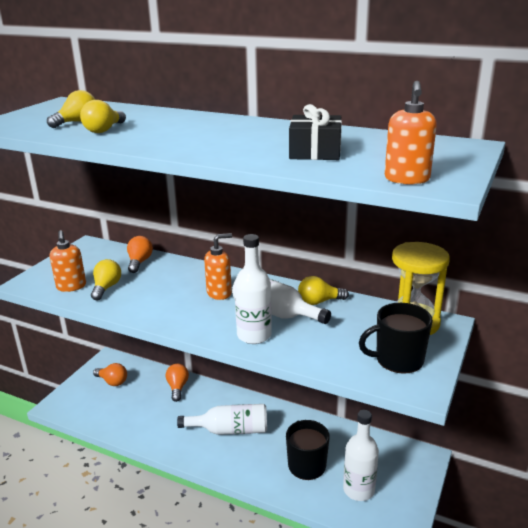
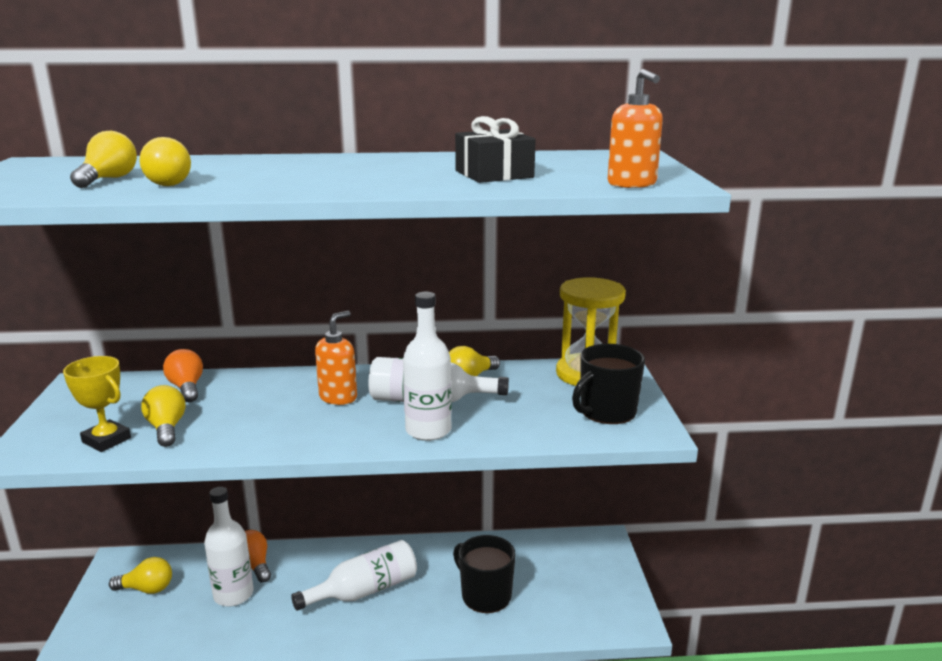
camera: 30 degrees left, 5 degrees down
orange soap dispenser [50,230,86,292] -> yellow trophy [63,356,131,452]
orange light bulb [93,363,127,386] -> yellow light bulb [109,557,172,594]
white bottle [343,410,379,501] -> white bottle moved to [204,487,254,606]

